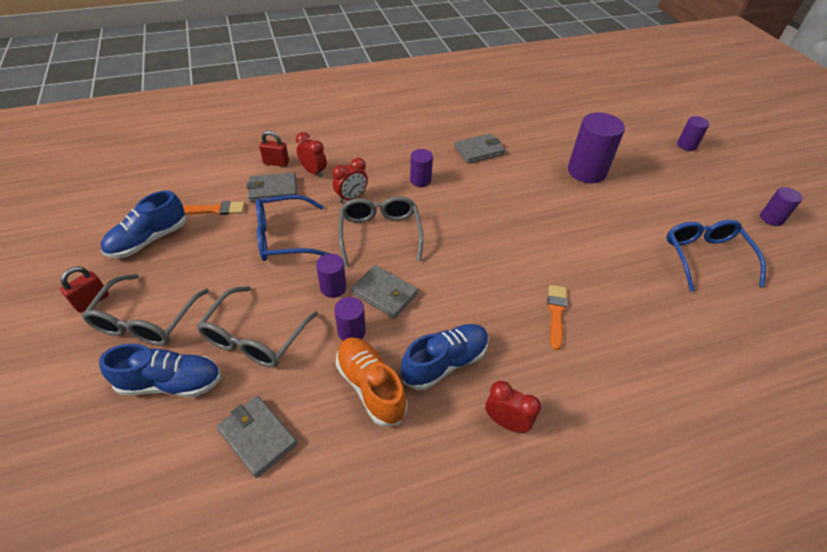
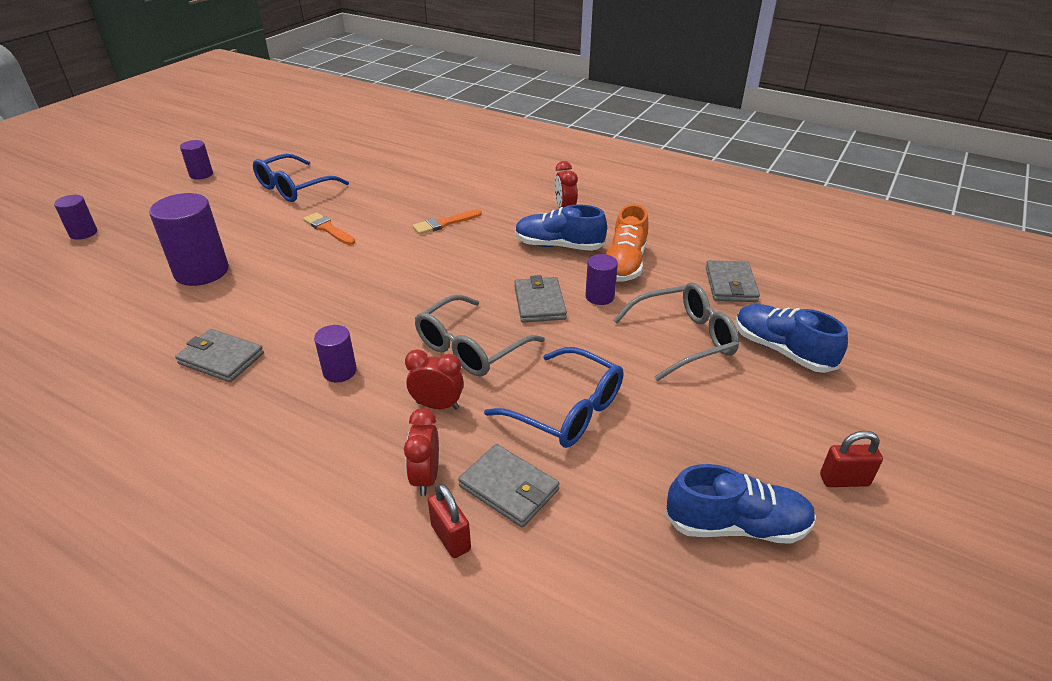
camera: 130 degrees left, 10 degrees down
grey glasses [82,274,209,346] -> none
orange brush [183,201,245,215] -> orange brush moved to [303,212,355,245]
purple cylinder [316,254,346,298] -> none

